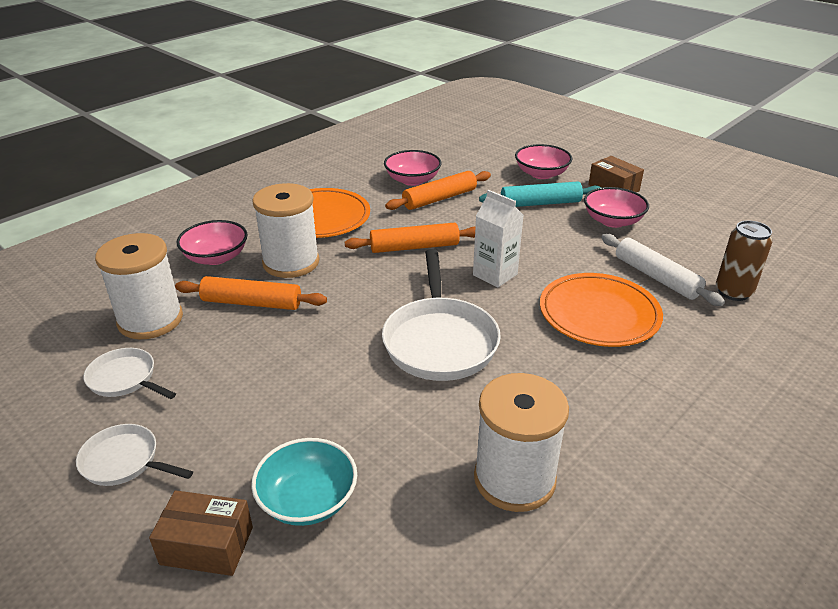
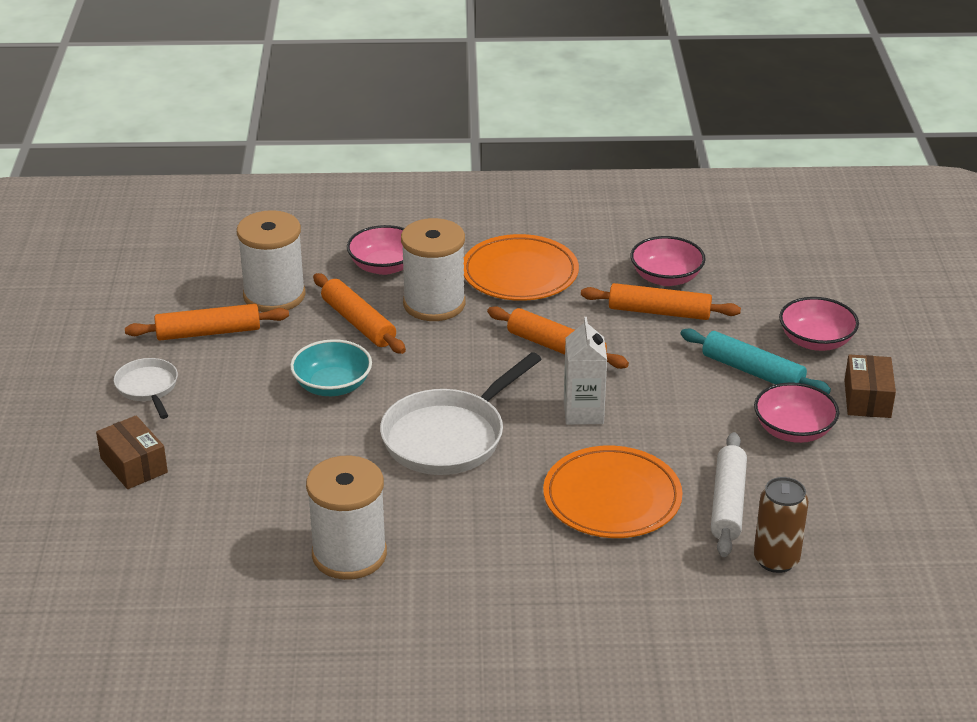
camera: 45 degrees right, 0 degrees up
white pan [83,348,176,399] -> orange rolling pin [125,304,289,340]
turquoise bowl [251,438,357,526] -> turquoise bowl moved to [290,339,372,396]

